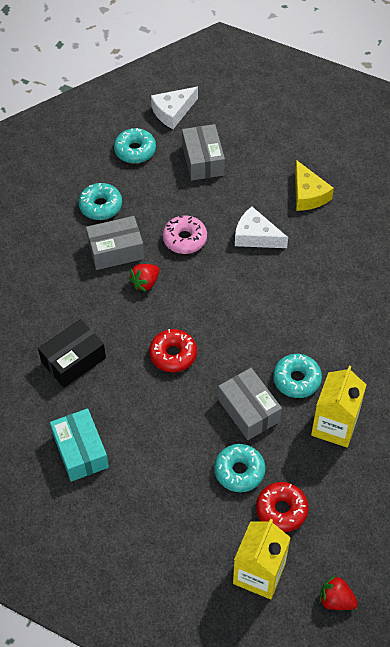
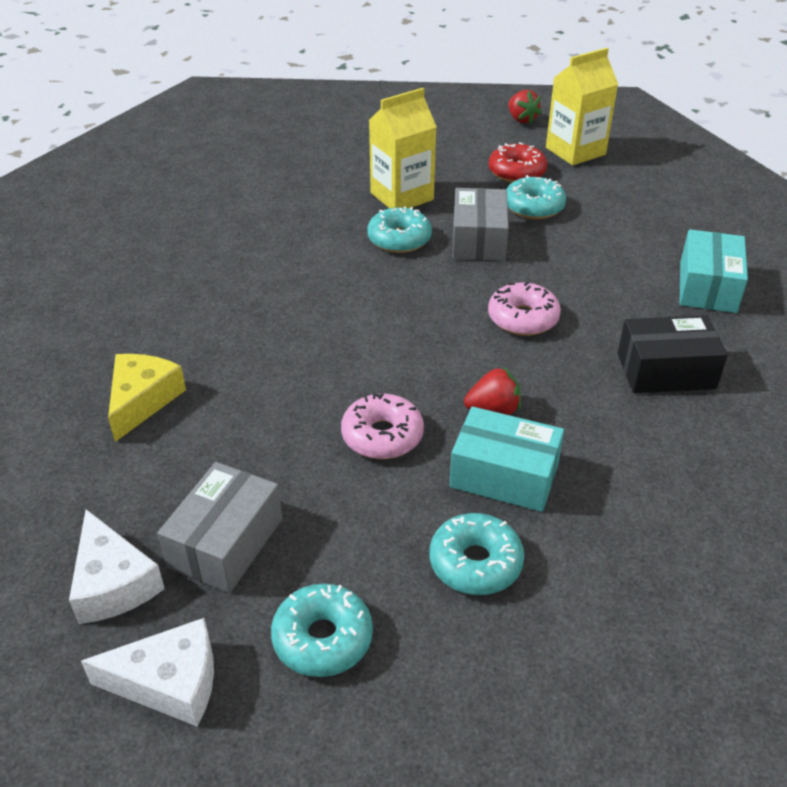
camera: 145 degrees left, 15 degrees down
grey box [86,216,144,270] -> turquoise box [449,406,564,512]
red donut [149,329,197,372] -> pink donut [488,281,561,336]
white cheese [235,206,288,248] -> white cheese moved to [69,509,165,624]

